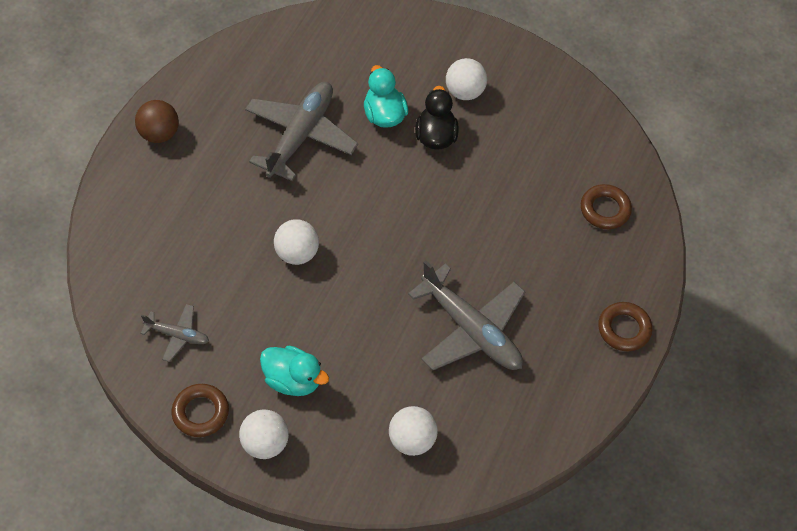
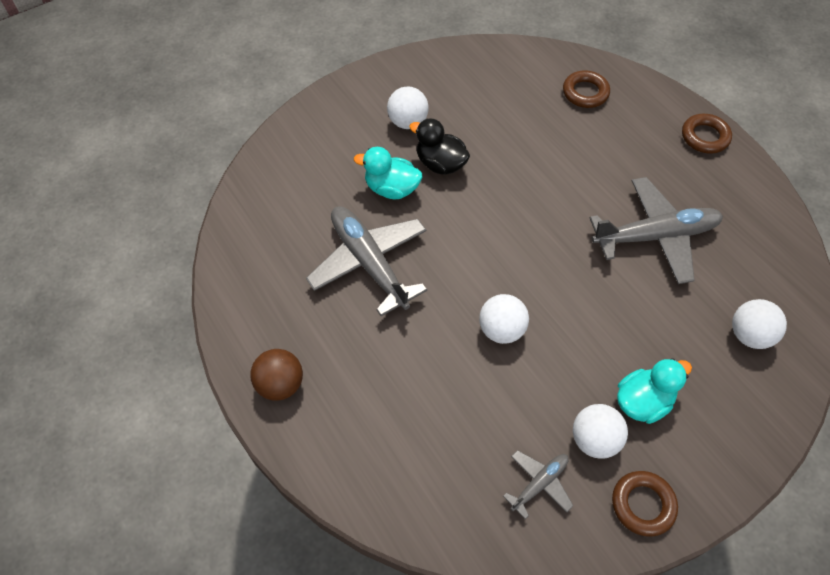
camera: 55 degrees left, 0 degrees up
white ball [239,409,289,459] -> white ball moved to [573,404,628,459]

